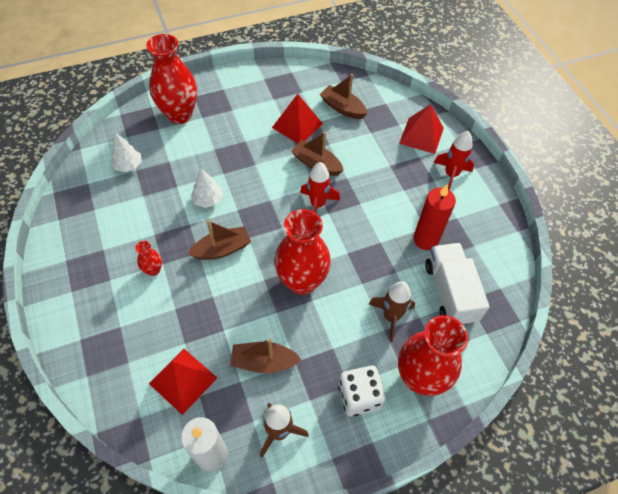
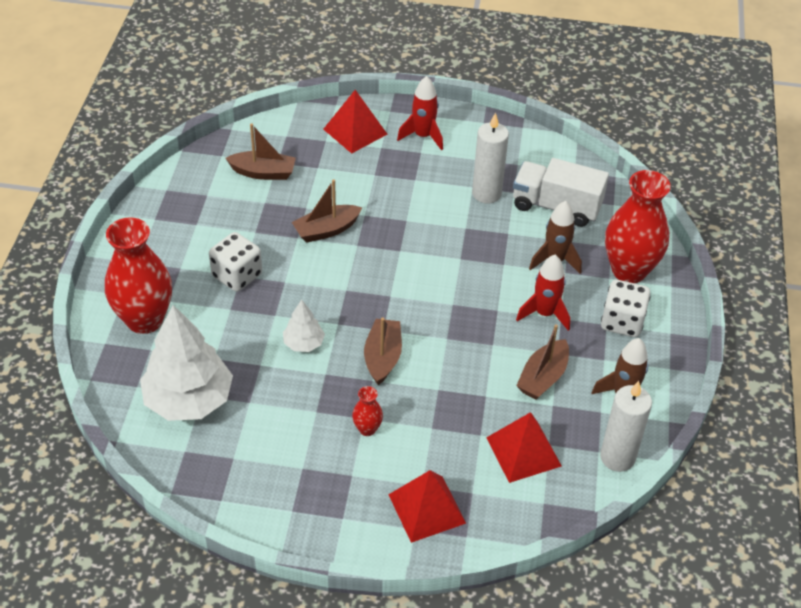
camera: 60 degrees left, 10 degrees down
white tree [111,132,142,172] -> white tree [140,305,233,421], size x2.08
red pyramid [272,94,323,143] -> red pyramid moved to [388,470,466,543]
red vase [274,209,331,295] -> none
red rocket [300,162,340,213] -> red rocket moved to [516,255,570,331]
brown boat [320,74,367,119] -> brown boat turned 150 degrees counterclockwise [225,123,296,180]
red candle [413,185,456,250] -> white candle [472,112,509,204]
none -> white dice [209,232,262,292]

